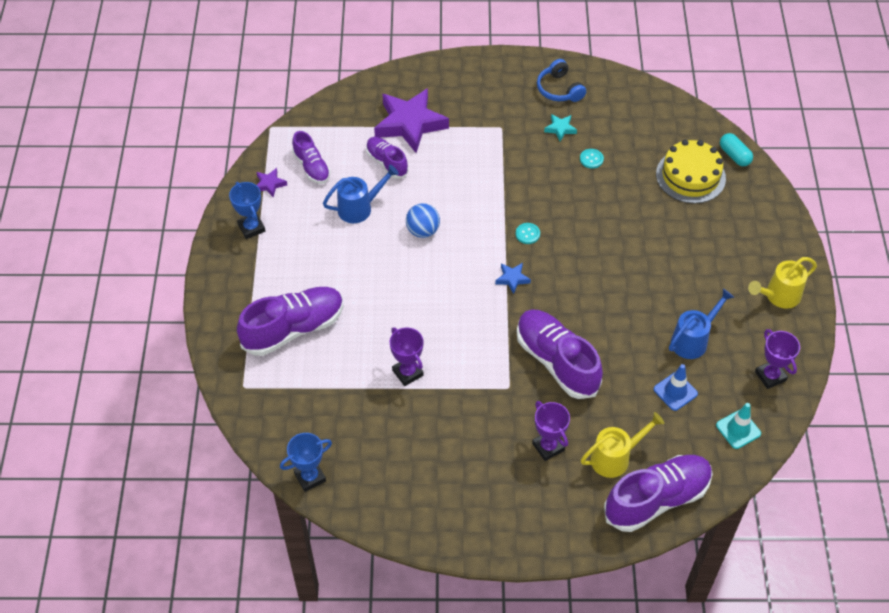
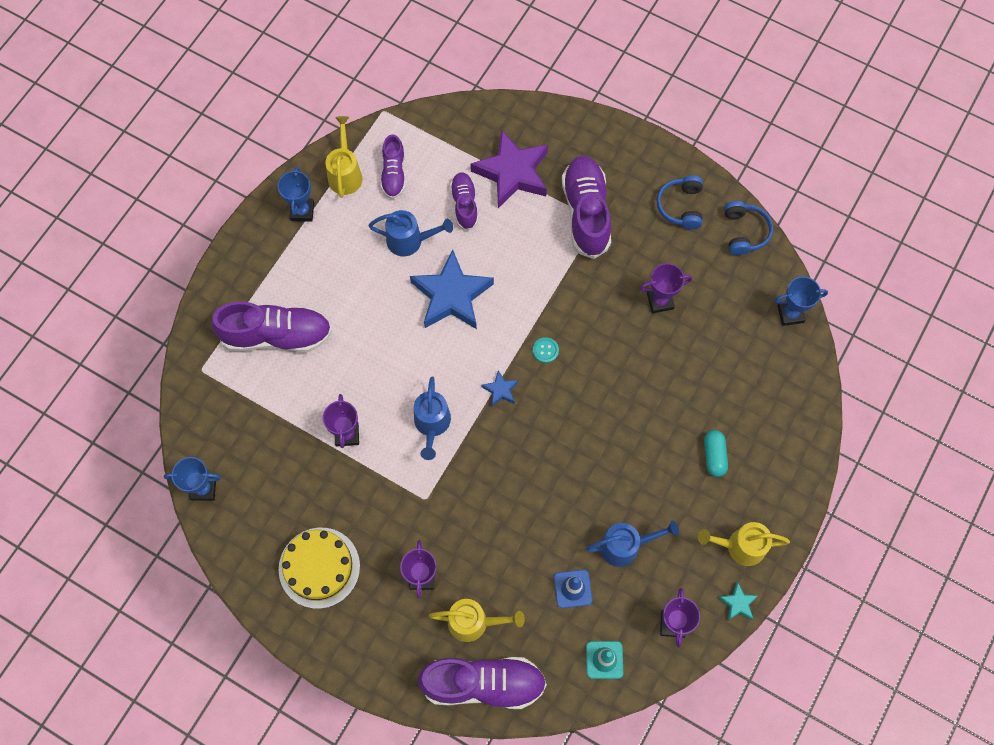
camera: 30 degrees right, 15 degrees up
purple star [257,168,287,197] -> yellow watering can [325,116,363,198]
blue ball [406,203,440,238] -> blue star [410,250,494,329]
purple shoe [517,309,603,399] -> purple shoe moved to [562,156,611,259]
turquoise star [544,114,577,141] -> turquoise star moved to [718,582,759,620]
turquoise button [580,149,604,169] -> purple trophy [640,263,692,313]
yellow cake [656,140,726,203] -> yellow cake moved to [279,528,360,609]
turquoise capsule [720,133,753,166] -> turquoise capsule moved to [704,430,728,477]
none -> blue watering can [414,376,451,460]
none -> blue headphones [724,201,773,255]
none -> blue trophy [775,276,828,326]

